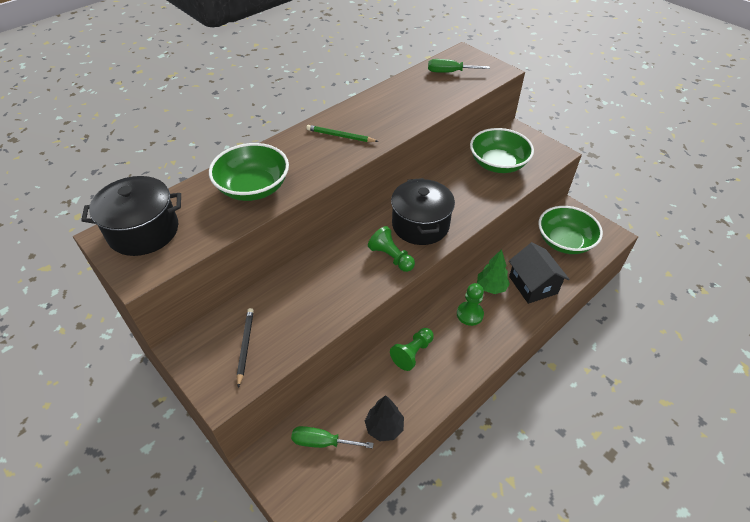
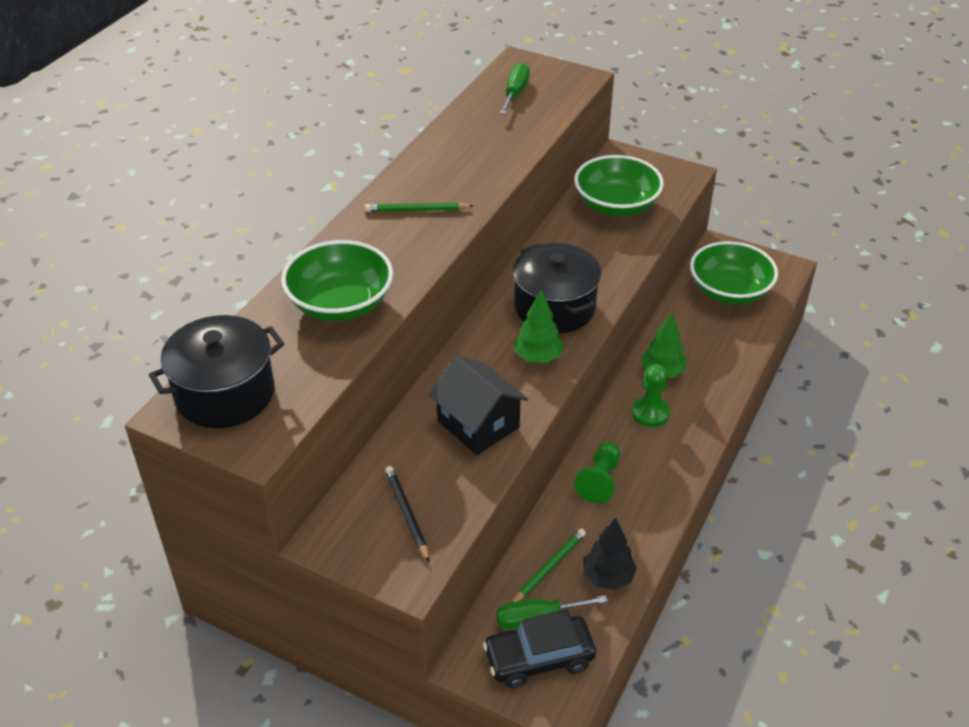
camera: 20 degrees left, 5 degrees down
green pawn [368,226,415,272] -> green tree [514,290,564,363]
green screwdriver [428,59,490,73] -> green screwdriver turned 120 degrees clockwise [500,63,530,114]
black house [509,242,569,304] -> black house moved to [429,356,528,455]
none -> black car [483,609,596,688]
none -> green pencil [512,528,586,602]

